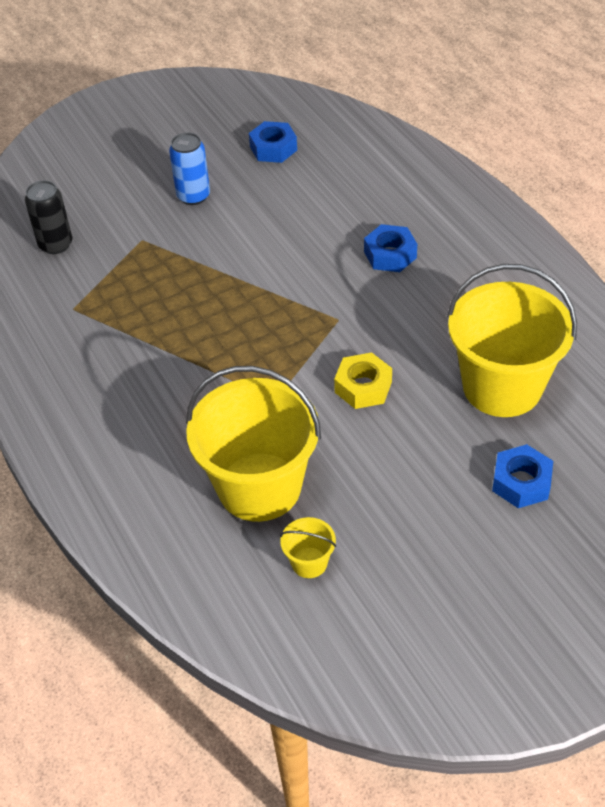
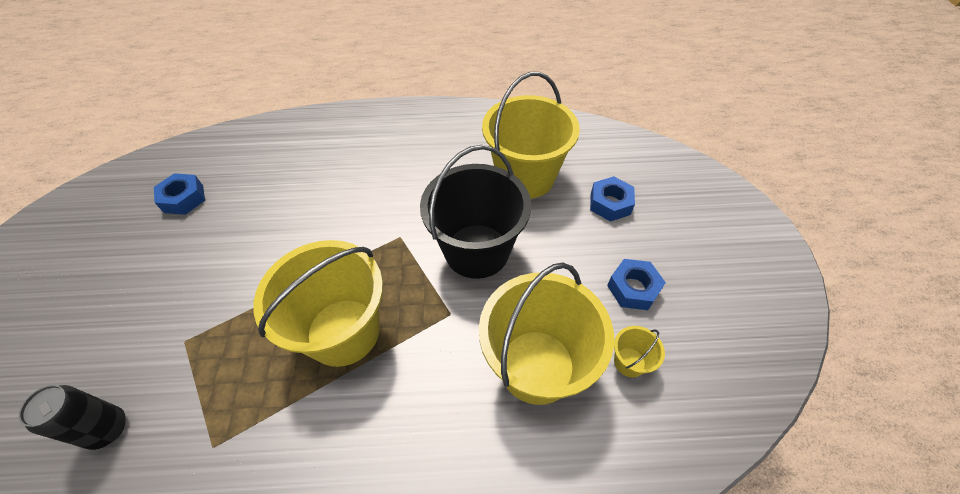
camera: 65 degrees left, 5 degrees up
blue can [169,133,210,205] -> none
yellow nut [334,352,392,409] -> black bucket [420,145,531,279]
blue nut [364,224,417,272] -> blue nut moved to [607,259,666,310]
none -> yellow bucket [253,240,383,367]

